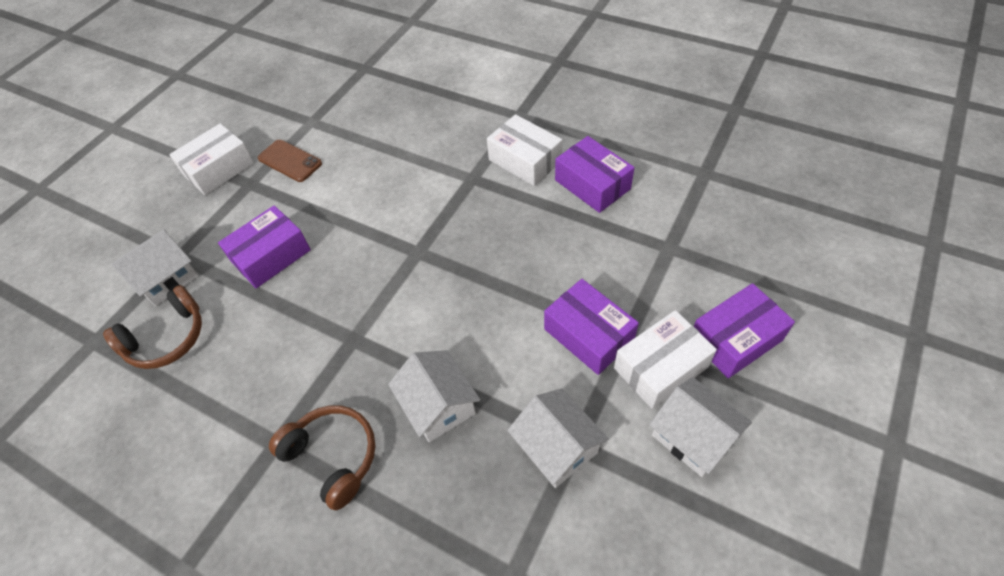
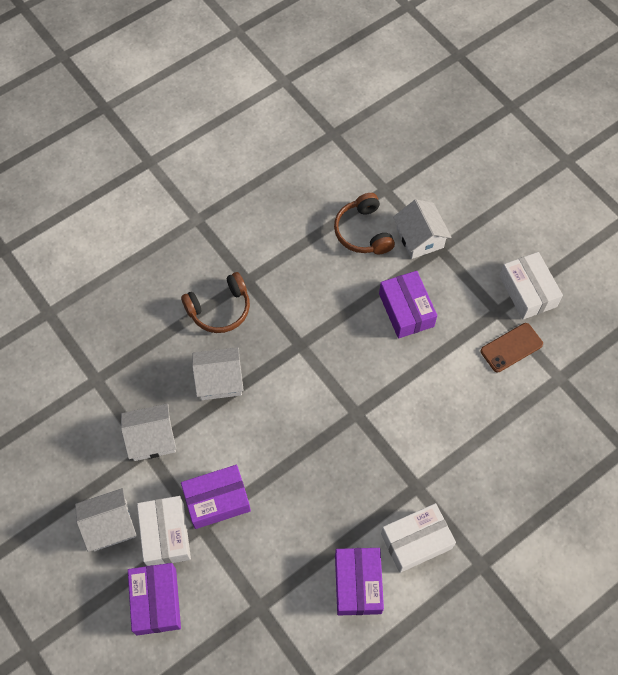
camera: 110 degrees right, 10 degrees up
purple box [555,136,634,213] -> purple box turned 75 degrees counterclockwise [335,548,384,616]

